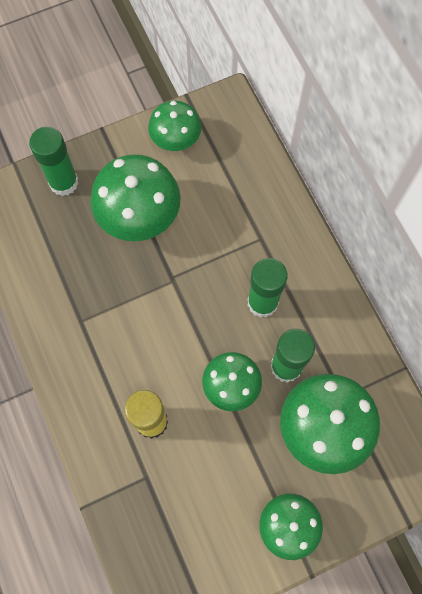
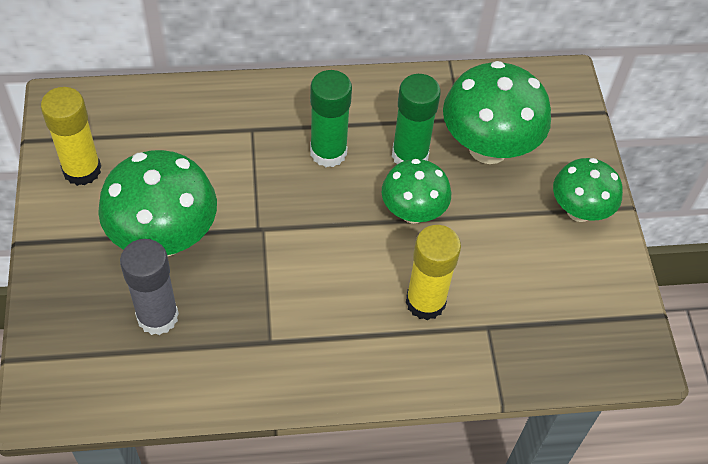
camera: 75 degrees left, 15 degrees down
green glue stick [29,127,79,196] -> none
green mushroom [148,101,201,151] -> yellow glue stick [41,87,101,186]
none -> grey glue stick [120,239,179,335]

